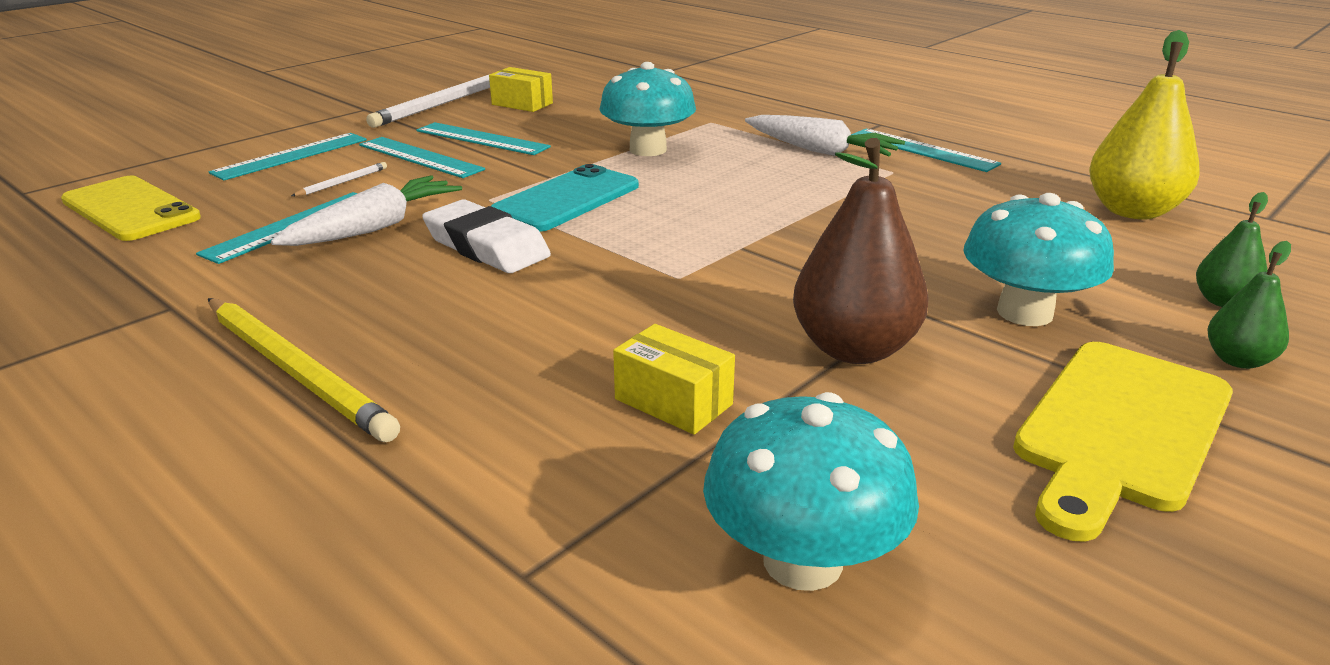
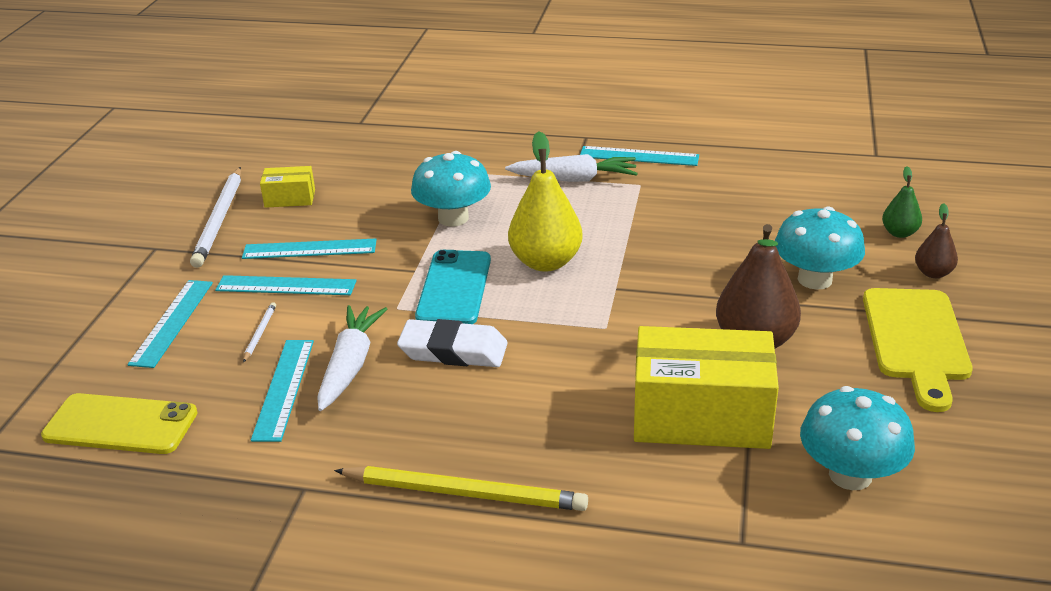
camera: 30 degrees left, 5 degrees up
yellow box [613,324,735,435] -> yellow box [634,326,779,449], size x2.10
yellow pear [1089,30,1200,219] -> yellow pear moved to [508,131,583,272]
green pear [1207,241,1291,369] -> brown pear [915,203,958,278]

